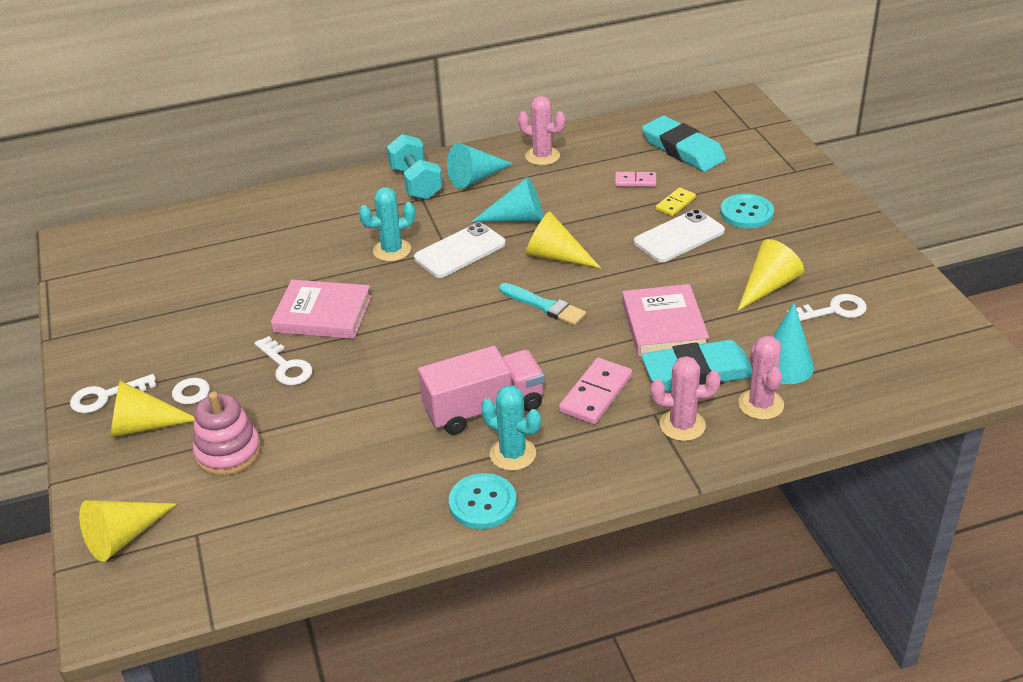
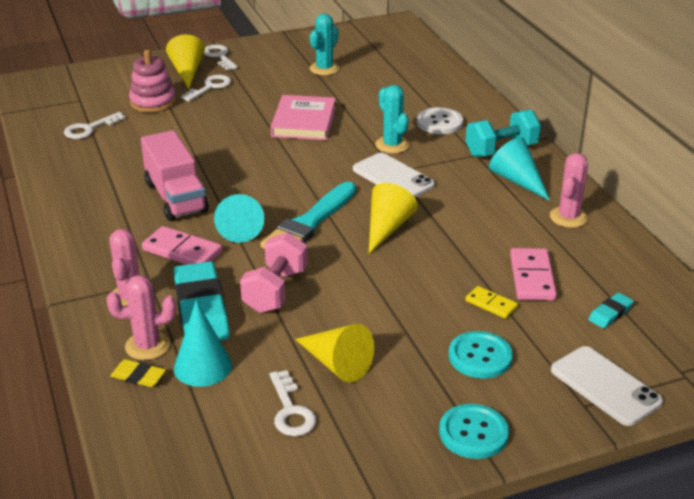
camera: 85 degrees right, 5 degrees down
yellow cone [79,500,177,562] -> none
white key [254,336,313,385] -> white key moved to [64,112,126,139]
turquoise button [449,473,517,529] -> turquoise button moved to [439,404,509,459]
turquoise cone [471,177,543,222] -> turquoise cone moved to [214,194,265,243]
turquoise cactus [481,385,541,471] -> turquoise cactus moved to [310,14,340,75]
turquoise brush [499,283,586,325] -> turquoise brush [260,182,356,249], size x1.54
pink domino [615,172,656,187] -> pink domino [510,248,557,300], size x1.64
pink book [622,284,709,356] -> pink dumbbell [240,232,308,313]
white phone [634,209,725,262] -> white phone moved to [551,346,663,426]
turquoise eraser [642,116,726,172] -> turquoise eraser [588,293,634,328], size x0.47
none -> yellow eraser [110,359,166,387]
none -> white button [417,107,463,134]

